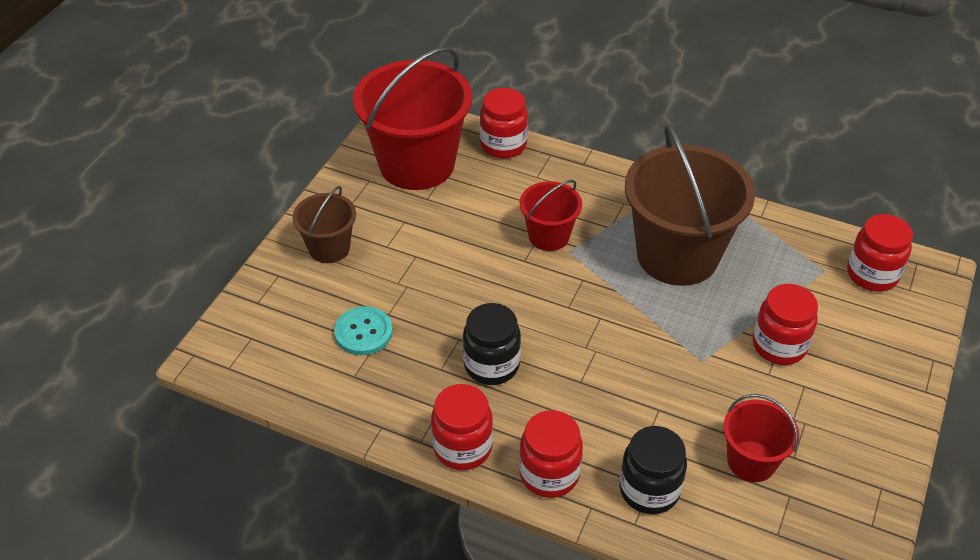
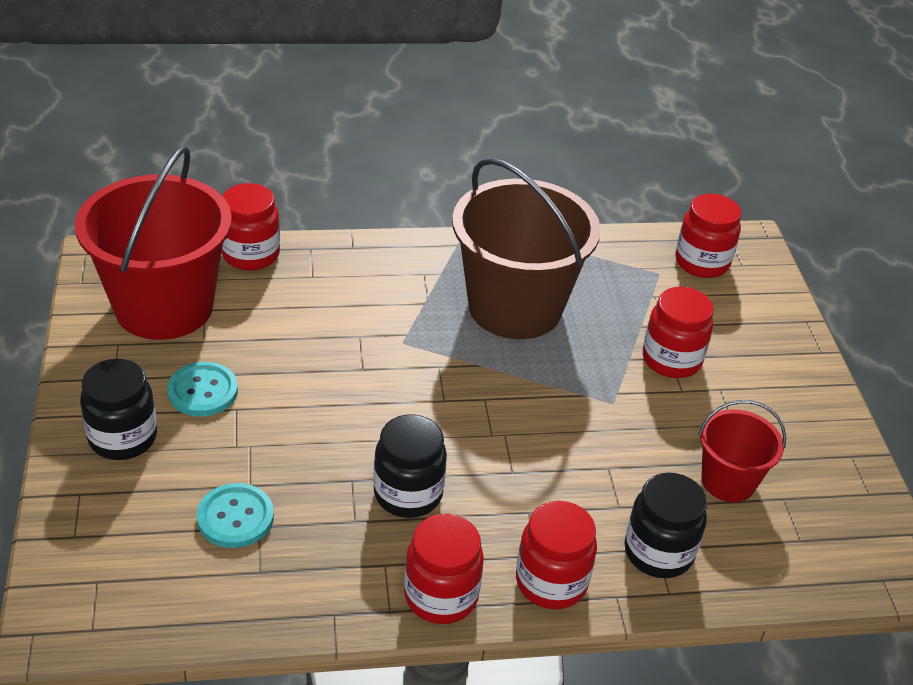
camera: 35 degrees left, 5 degrees down
brown bucket [292,186,356,263] -> black jar [80,359,157,460]
red bucket [520,180,582,251] -> none
none -> turquoise button [167,362,238,417]

